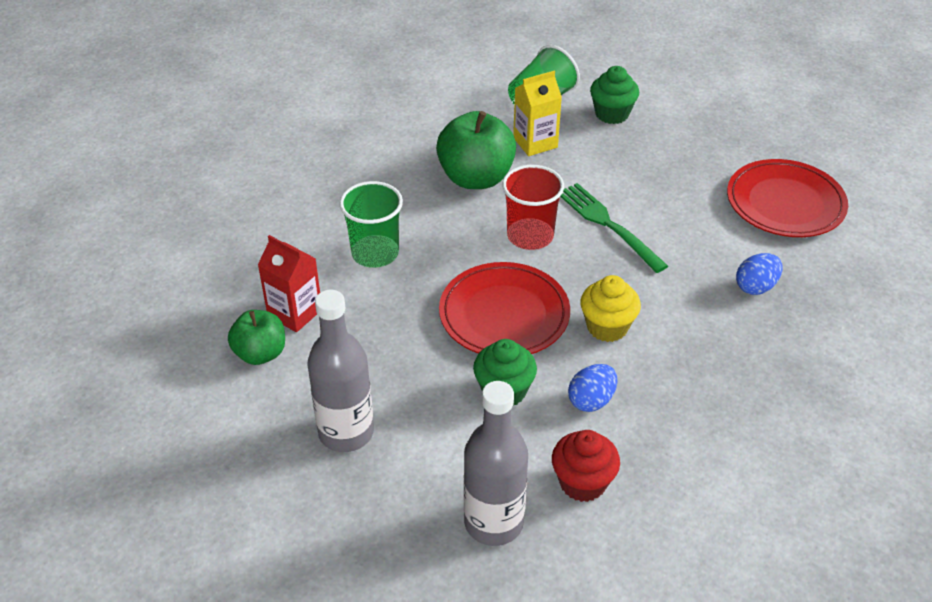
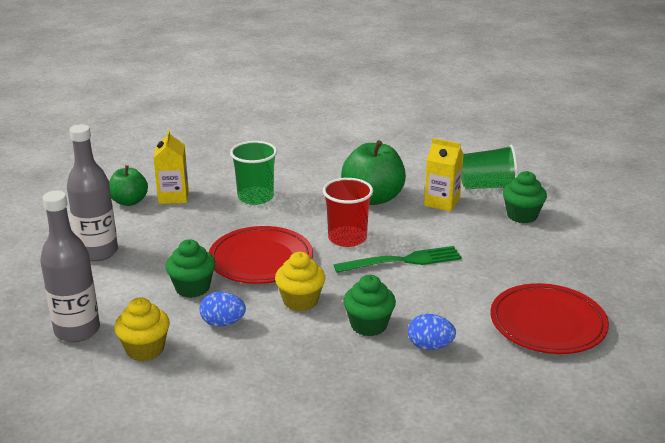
camera: 50 degrees right, 15 degrees down
red carton [258,235,320,332] -> yellow carton [154,130,189,204]
red cupcake [552,430,620,502] -> yellow cupcake [114,297,170,361]
green fork [560,183,668,273] -> green fork turned 60 degrees clockwise [334,246,462,273]
none -> green cupcake [343,275,396,336]

